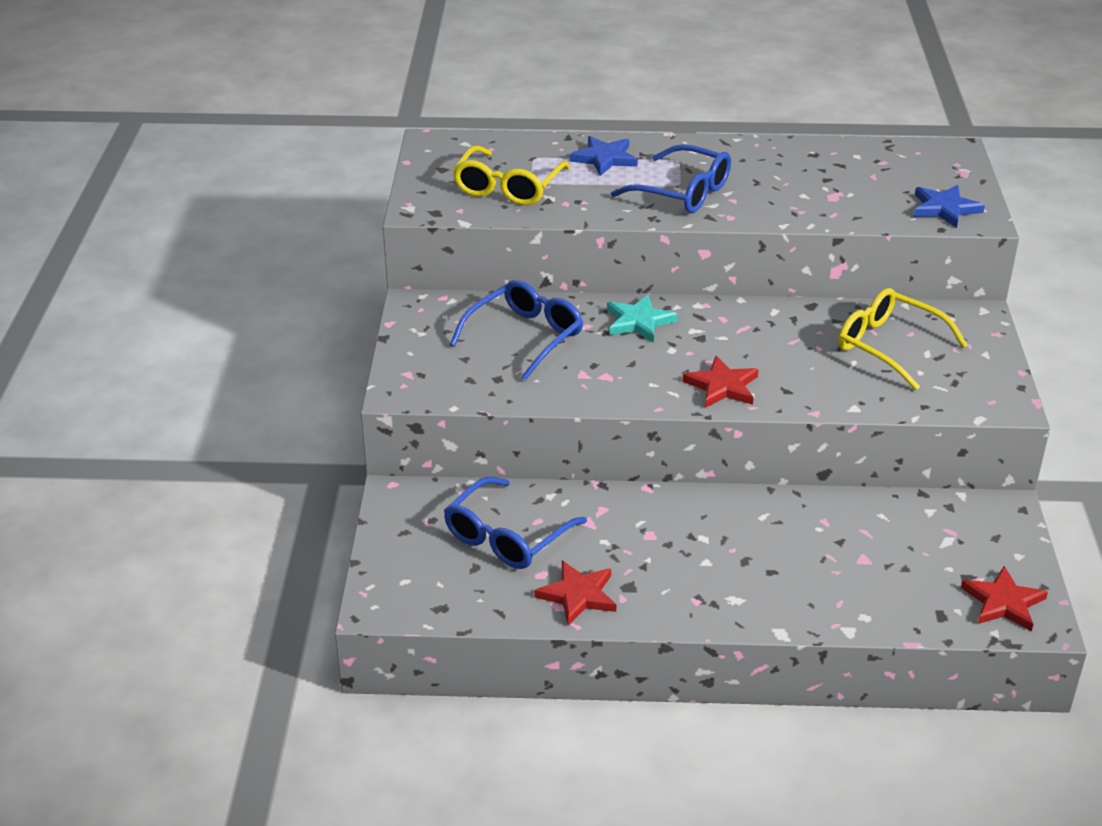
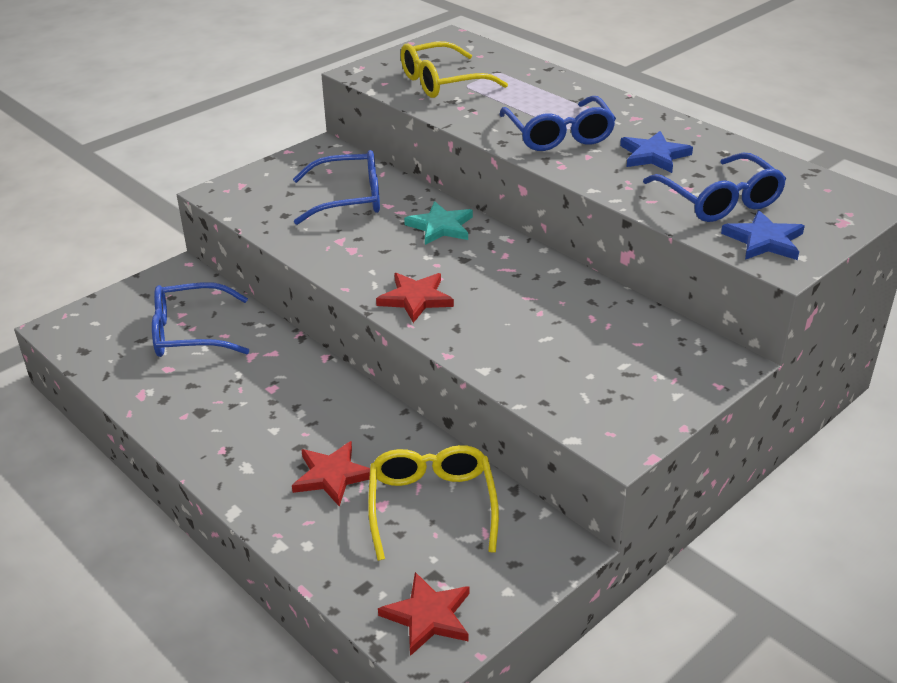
camera: 45 degrees right, 0 degrees up
red star [534,560,616,625] -> red star moved to [292,441,370,507]
blue star [570,136,638,176] -> blue star moved to [620,131,693,173]
yellow glasses [838,288,968,390] -> yellow glasses moved to [368,445,499,561]
none -> blue glasses [643,153,786,222]

